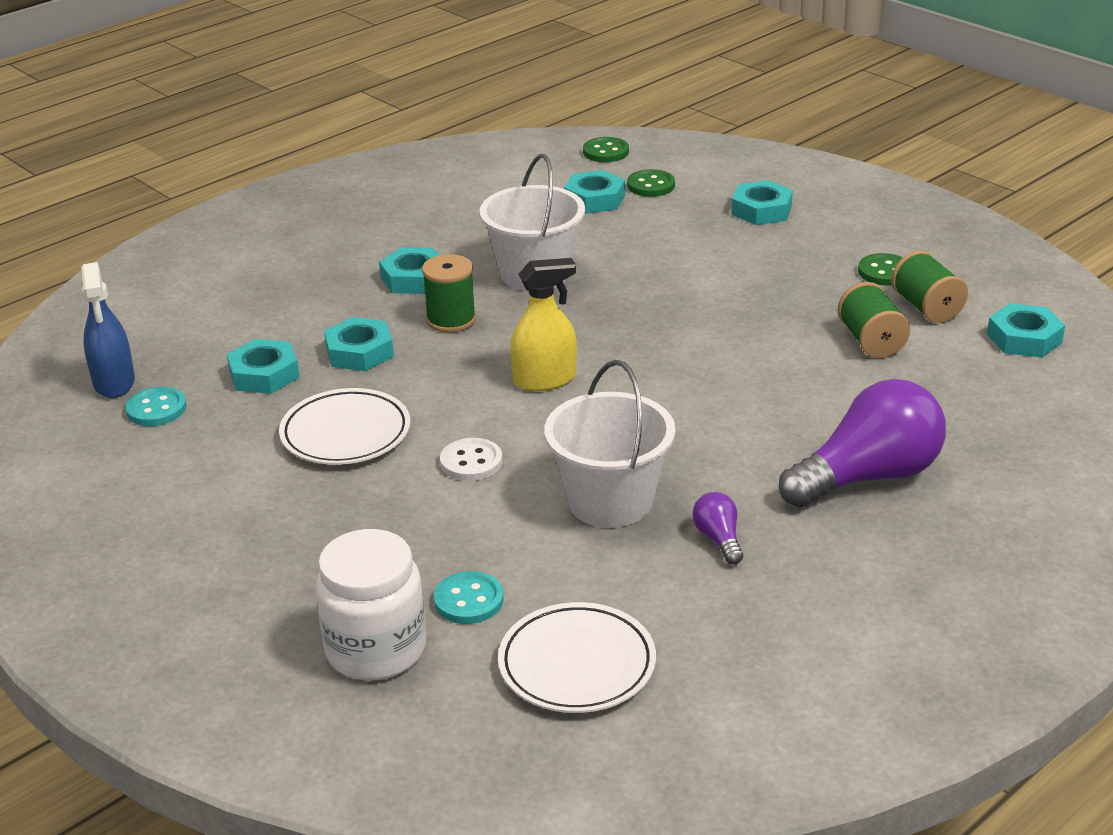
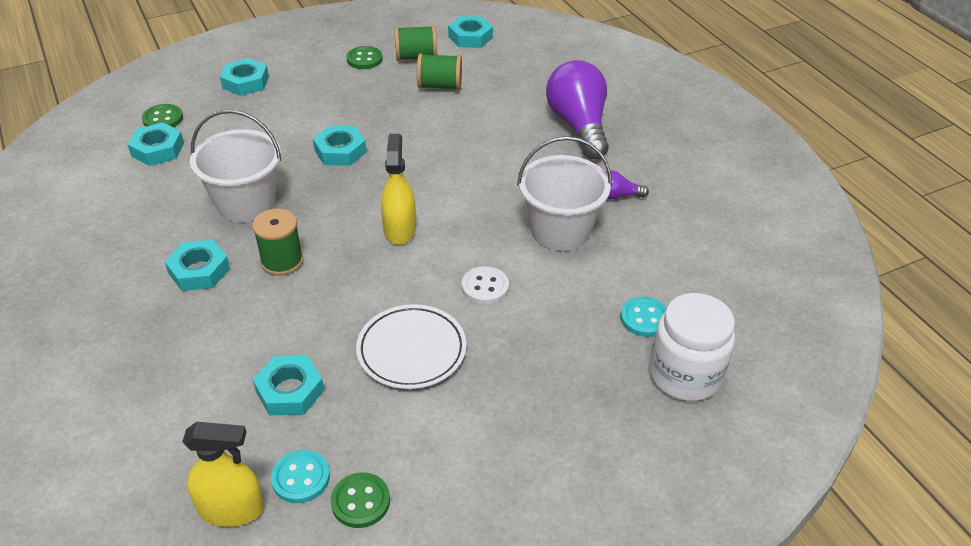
camera: 75 degrees left, 10 degrees up
blue spray bottle [81,262,135,398] -> yellow spray bottle [182,422,264,527]
turquoise nut [324,317,394,371] -> turquoise nut moved to [313,126,366,166]
white plate [498,602,656,713] -> none
green button [583,137,629,162] -> green button moved to [331,472,390,528]

